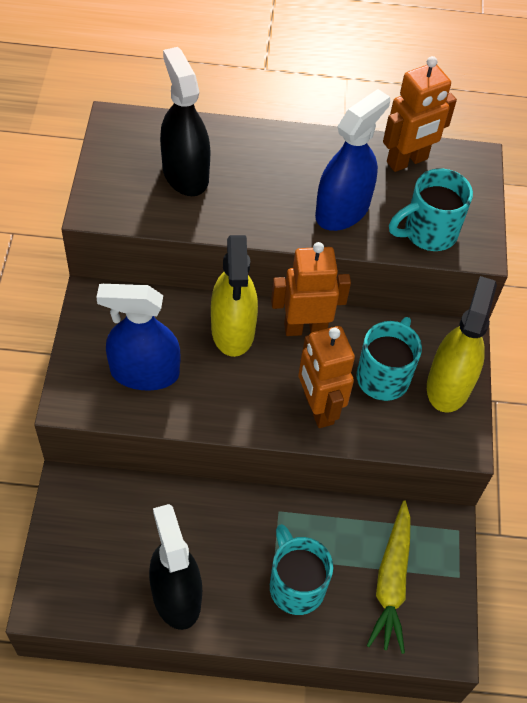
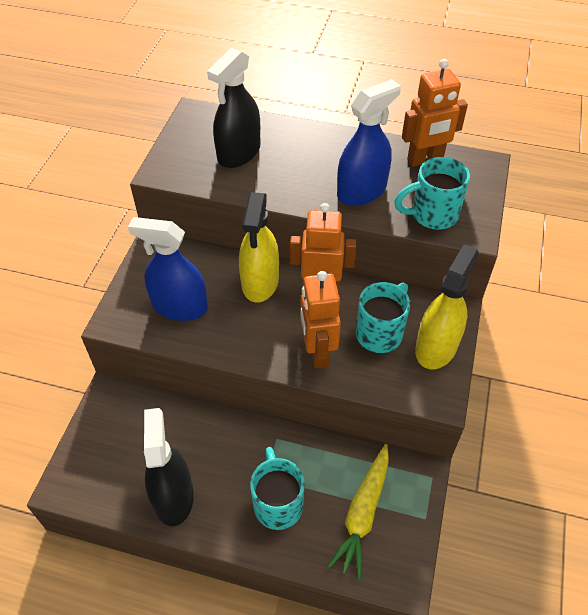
camera: 15 degrees right, 5 degrees down
black spray bottle [160,47,210,196] -> black spray bottle turned 135 degrees counterclockwise [207,48,260,168]

